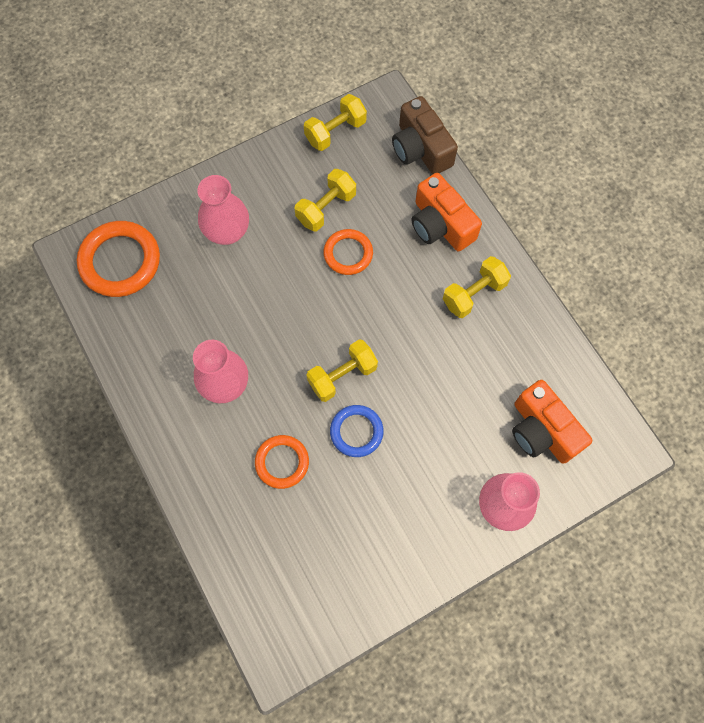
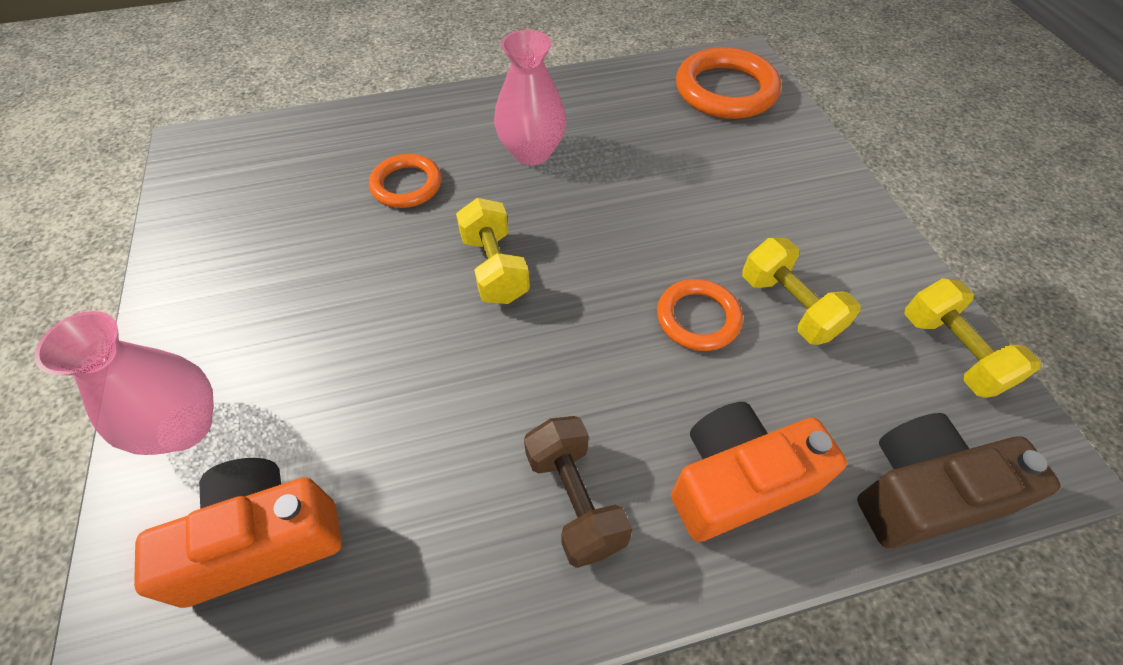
camera: 105 degrees right, 15 degrees down
pink vase [197,175,249,245] -> none
blue ring [330,405,384,457] -> none
yellow dumbbell [443,256,511,318] -> brown dumbbell [524,416,633,568]

